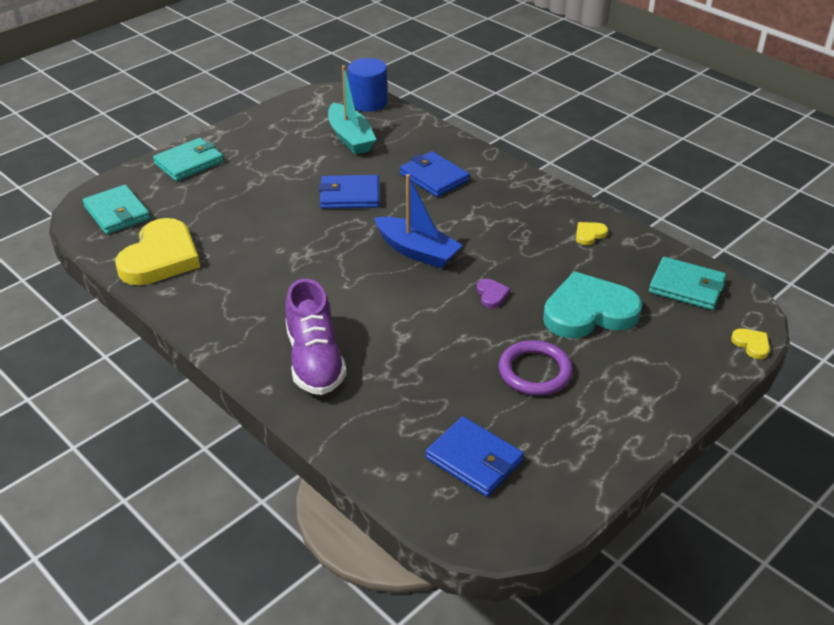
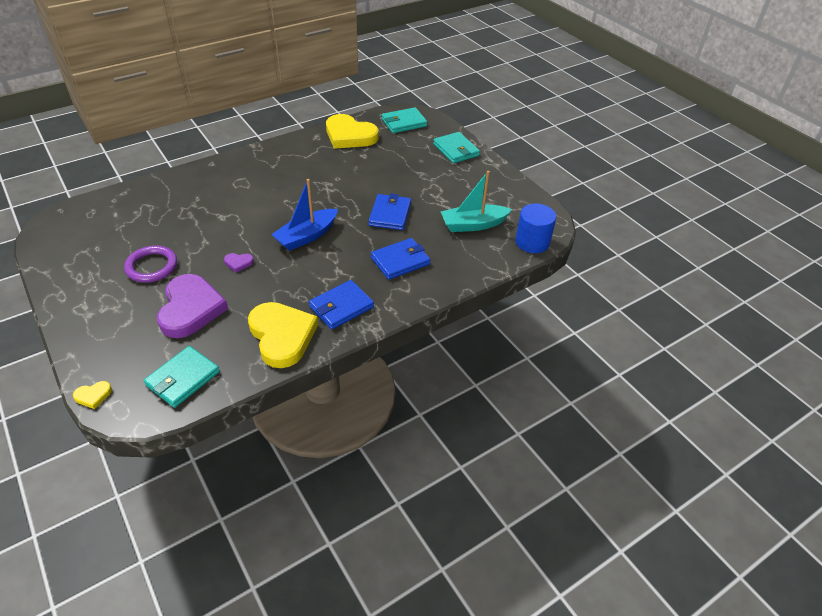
camera: 100 degrees right, 5 degrees up
purple shoe [285,279,347,395] -> none
blue wallet [425,416,524,497] -> blue wallet moved to [309,280,374,330]
turquoise heart [543,271,642,338] -> purple heart [157,274,228,338]
yellow heart [576,222,608,245] -> yellow heart [248,302,318,368], size x2.47

